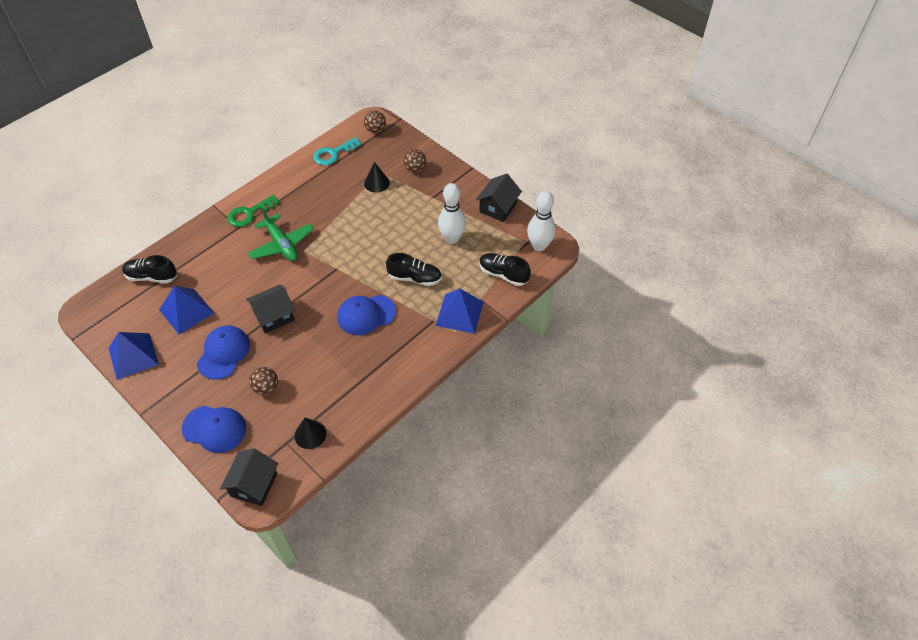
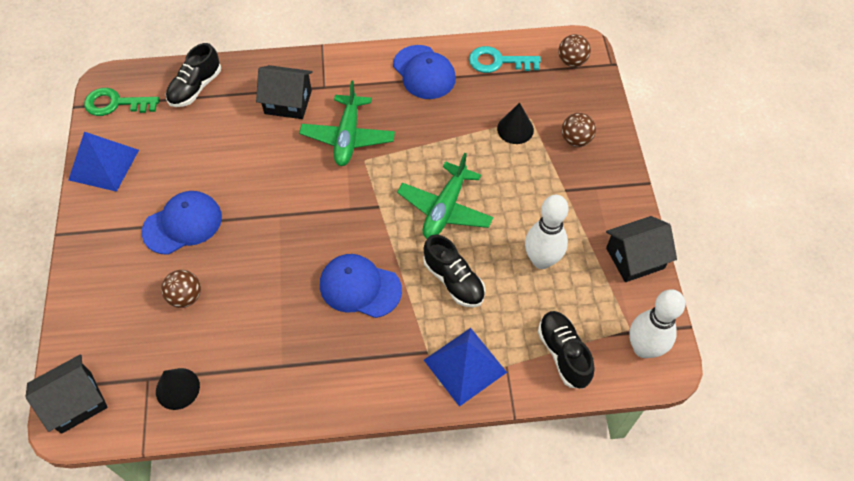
camera: 40 degrees right, 5 degrees up
black shoe [122,255,177,283] -> black shoe turned 105 degrees counterclockwise [166,43,221,107]
blue pyramid [159,286,214,334] -> none
blue cap [182,406,246,453] -> blue cap moved to [393,45,456,99]
green key [228,195,279,227] -> green key moved to [84,88,159,116]
black house [246,284,295,334] -> black house moved to [256,65,313,119]
none -> green plane [397,153,493,239]

